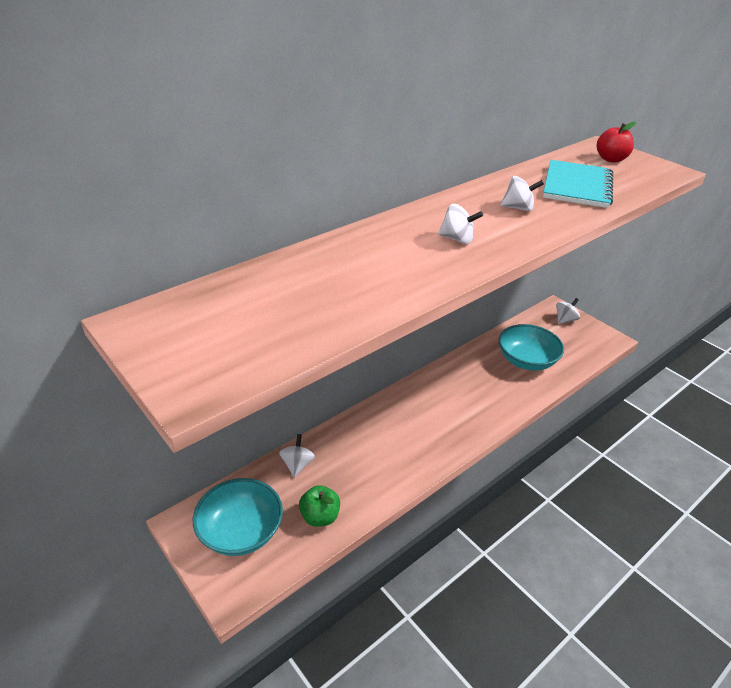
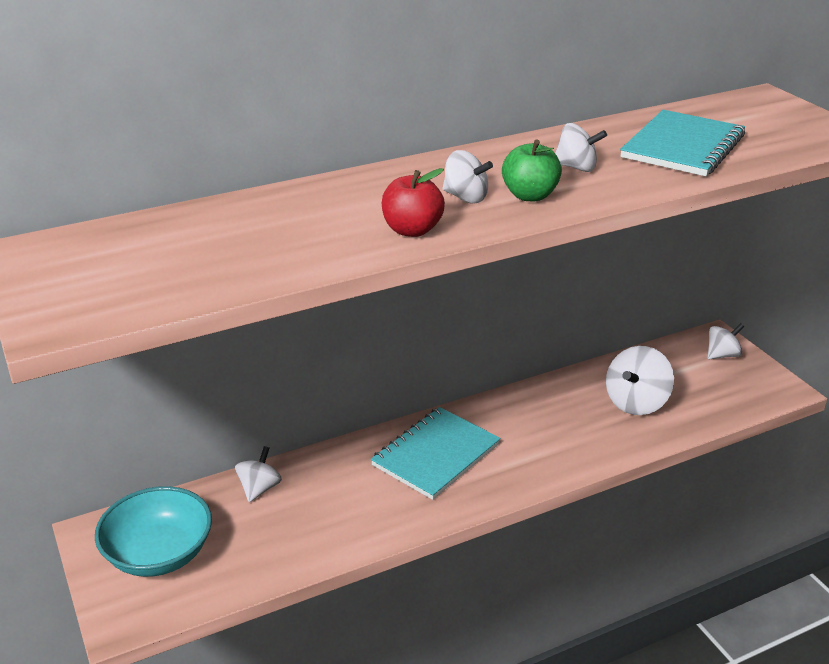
camera: 15 degrees right, 5 degrees down
green apple [299,485,340,527] -> green apple moved to [502,140,562,201]
turquoise bowl [499,324,564,371] -> white spinning top [606,346,674,415]
red apple [597,122,636,162] -> red apple moved to [382,168,445,237]
none -> turquoise notebook [371,407,501,500]

